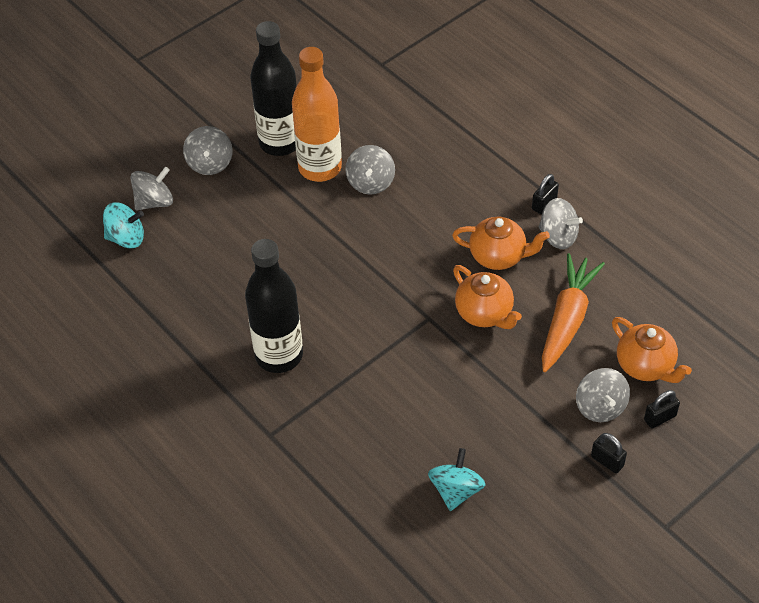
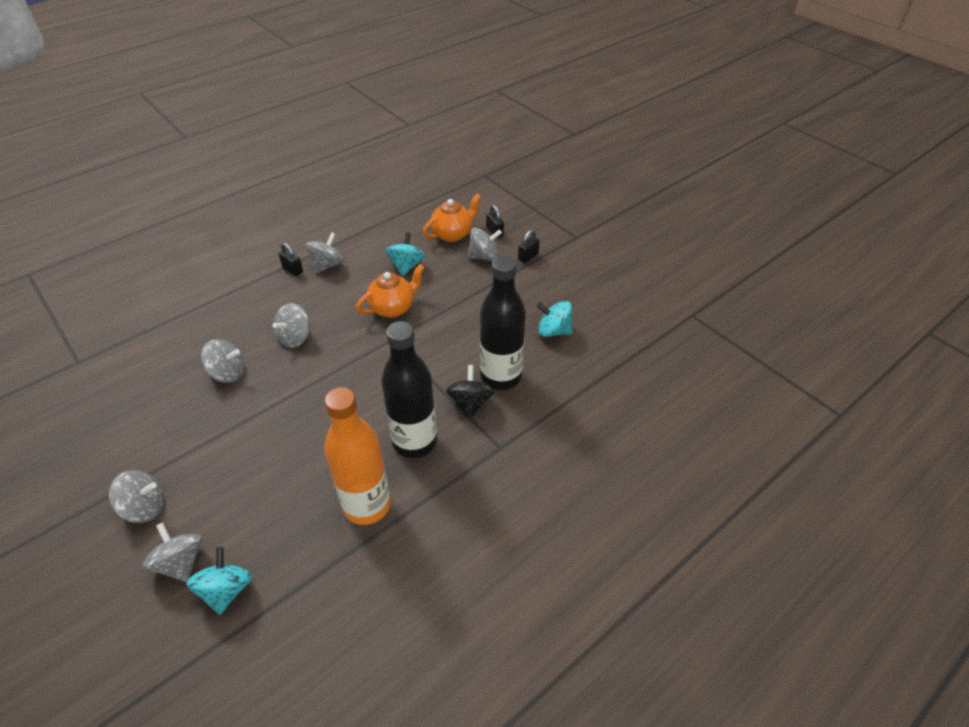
camera: 90 degrees left, 5 degrees down
black bottle [250,21,297,156] -> black bottle moved to [480,256,526,390]
orange bottle [292,47,342,182] -> orange bottle moved to [324,387,391,525]
orange teapot [452,217,550,270] -> none
orange carrot [542,253,605,372] -> turquoise spinning top [385,232,426,276]
none -> grey spinning top [272,303,310,348]
none -> black spinning top [446,365,495,418]

